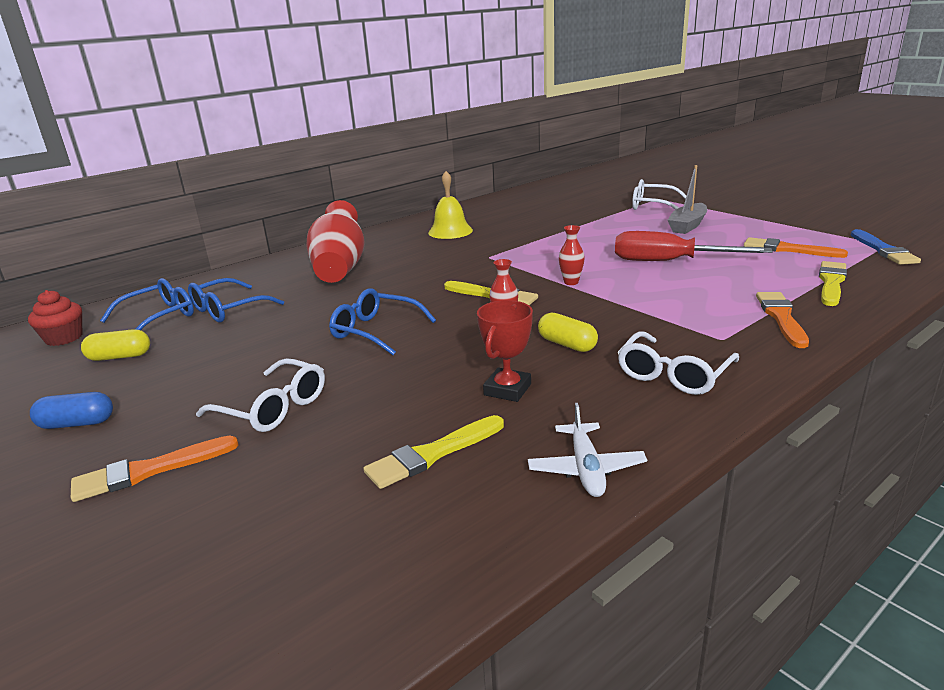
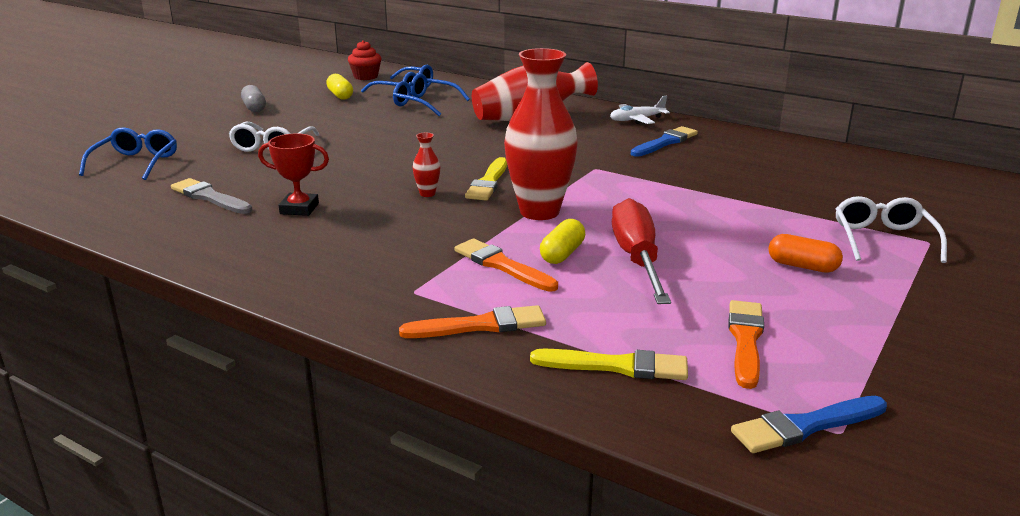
camera: 70 degrees right, 0 degrees up
blue capsule [30,392,113,429] -> grey capsule [241,85,266,112]
orange brush [71,436,239,502] -> orange brush moved to [454,239,558,292]
blue glasses [329,288,436,355] -> blue glasses moved to [79,127,177,180]
yellow brush [363,415,504,489] -> grey brush [171,178,252,214]
yellow bell [428,171,473,239] -> blue brush [631,126,698,157]
white plane [528,403,647,497] -> white plane moved to [610,96,670,124]
yellow capsule [538,312,598,352] -> yellow capsule moved to [540,219,585,264]
red vase [559,225,585,285] -> red vase [504,48,578,220], size x2.46
white glasses [618,331,739,395] -> none
grey boat [668,165,707,234] -> orange capsule [768,234,843,273]

